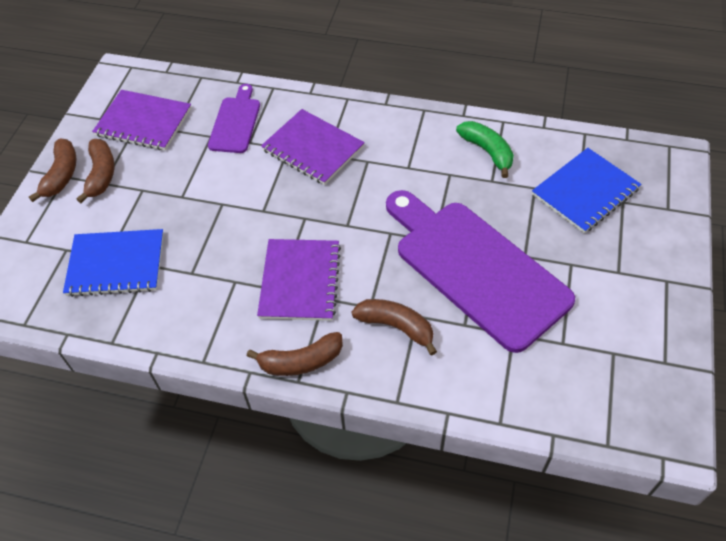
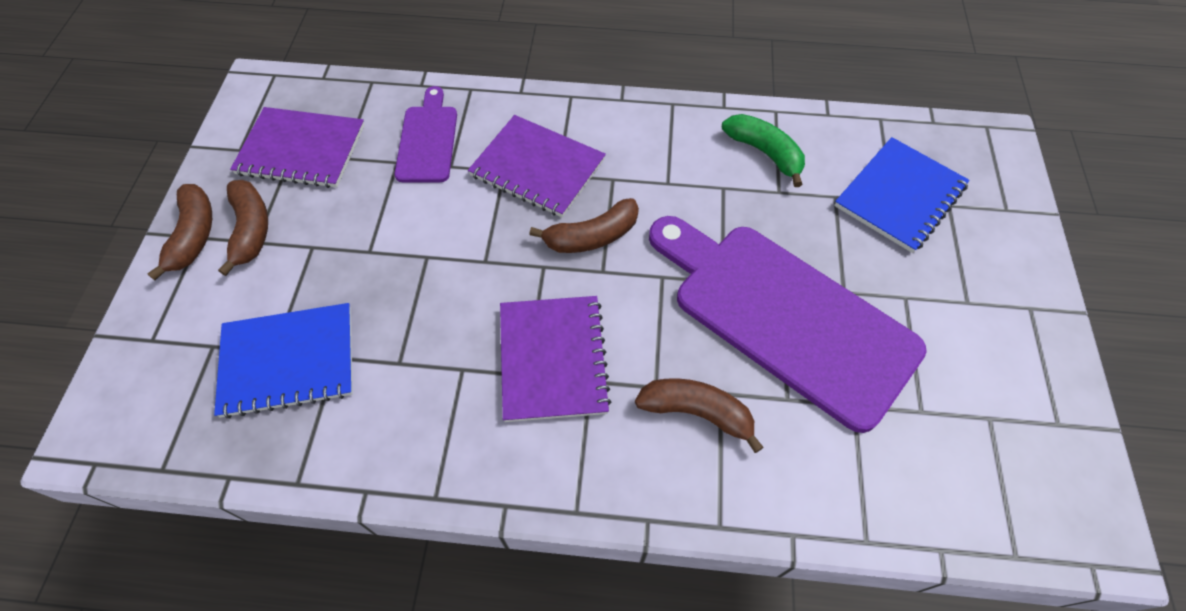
camera: 10 degrees left, 5 degrees up
brown banana [247,332,343,376] -> brown banana moved to [529,198,639,253]

